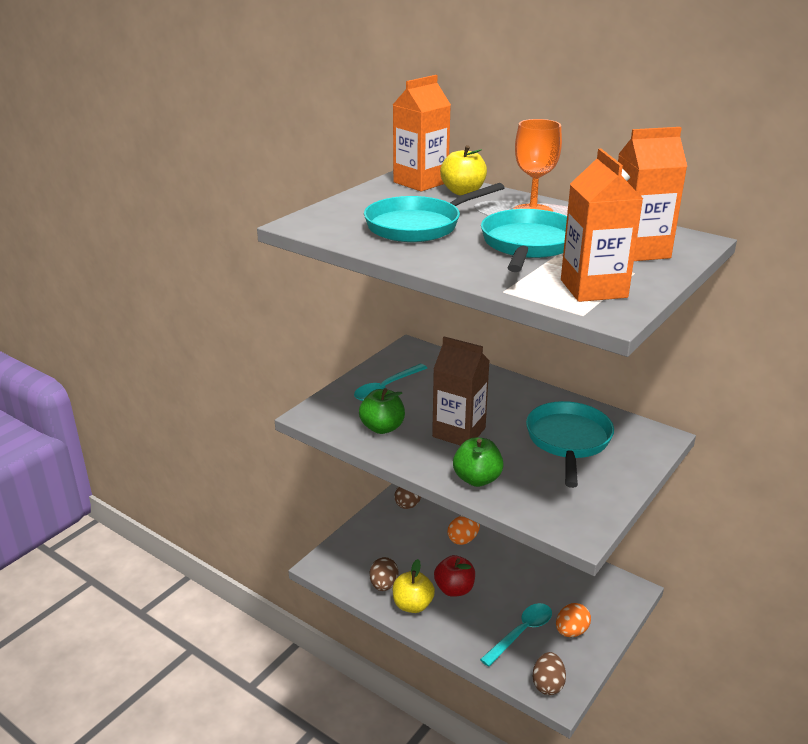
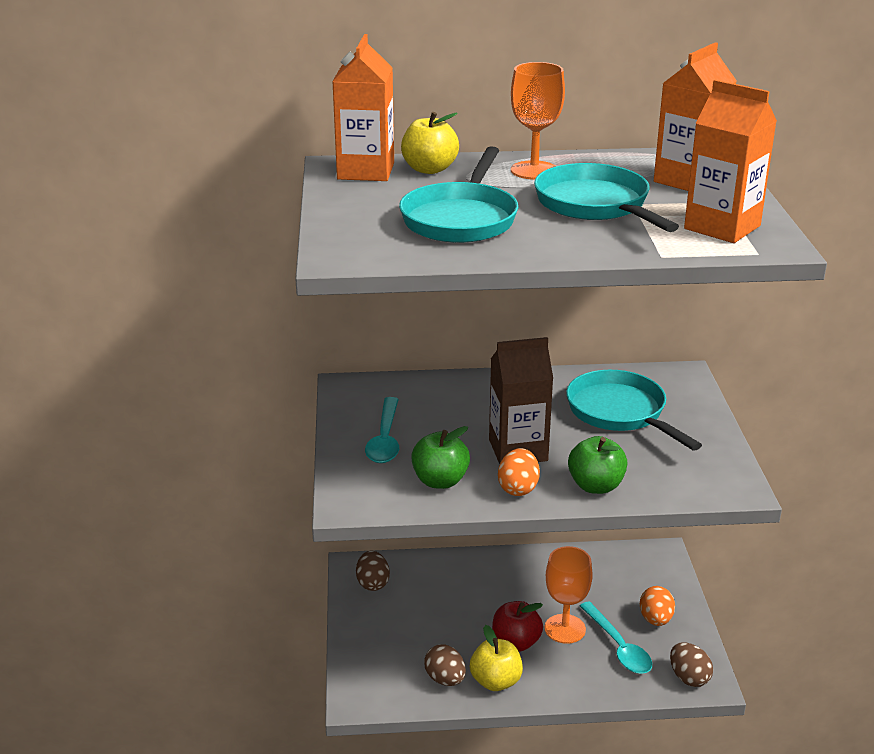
camera: 40 degrees left, 0 degrees up
orange egg [448,516,480,545] -> orange egg moved to [498,448,540,496]
turquoise spoon [480,603,552,667] -> turquoise spoon turned 150 degrees clockwise [580,601,652,674]
none -> orange goblet [545,546,593,644]

